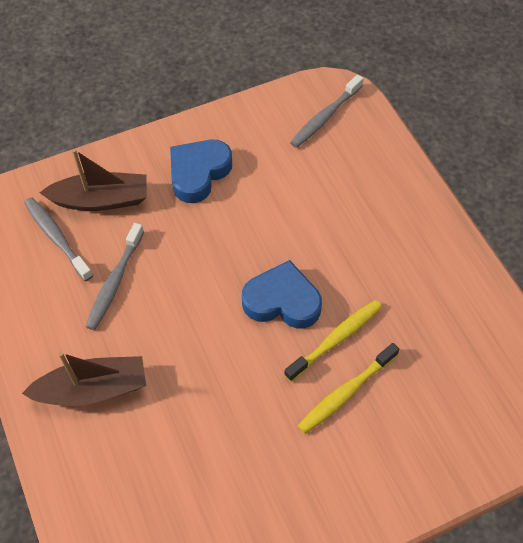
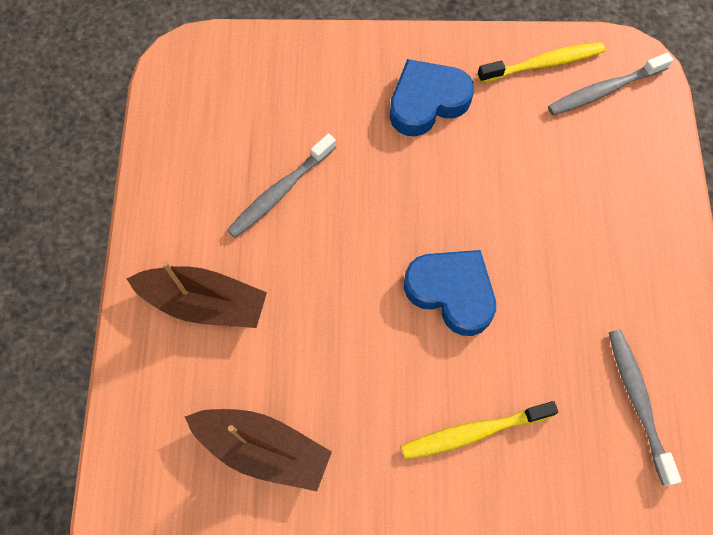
camera: 25 degrees right, 10 degrees up
grey toothbrush [24,197,93,281] -> grey toothbrush moved to [609,330,682,486]
brown boat [39,149,147,211] -> brown boat moved to [185,409,332,491]
yellow toothbrush [284,300,382,382] -> yellow toothbrush moved to [478,42,605,83]

